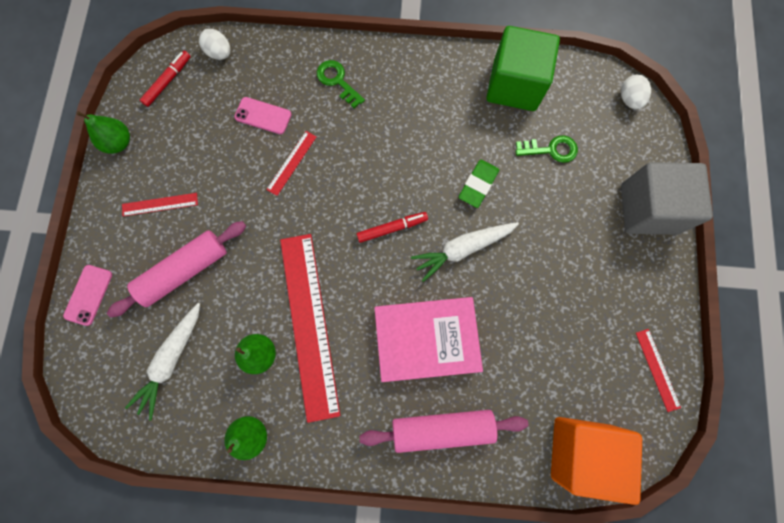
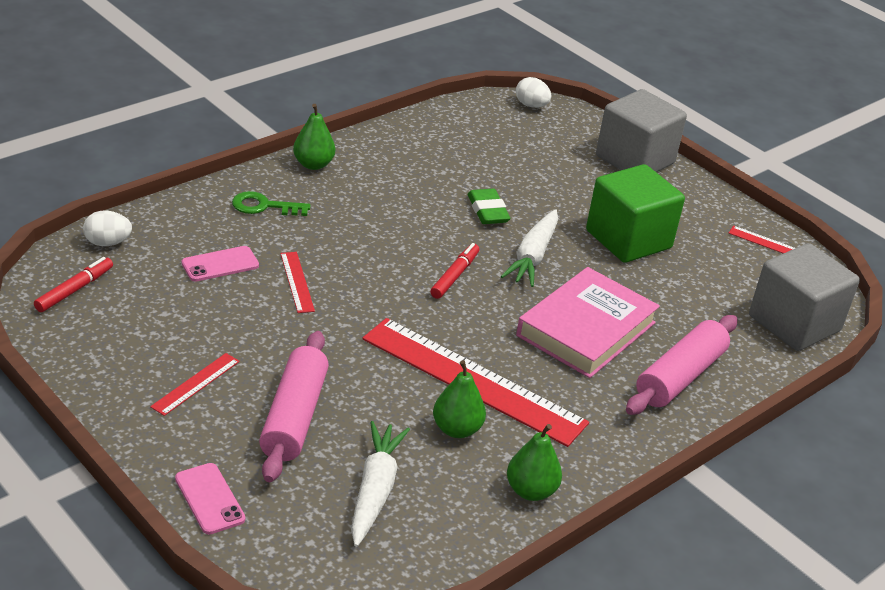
camera: 50 degrees left, 40 degrees down
green pear [76,111,130,154] -> green pear moved to [293,104,335,170]
white carrot [125,303,200,420] -> white carrot turned 150 degrees counterclockwise [351,421,410,547]
red marker [140,51,191,107] -> red marker turned 45 degrees clockwise [34,257,113,312]
green cube [486,26,560,111] -> green cube moved to [586,164,685,263]
green key [515,135,578,163] -> none
orange cube [551,417,642,505] -> grey cube [749,243,860,351]

